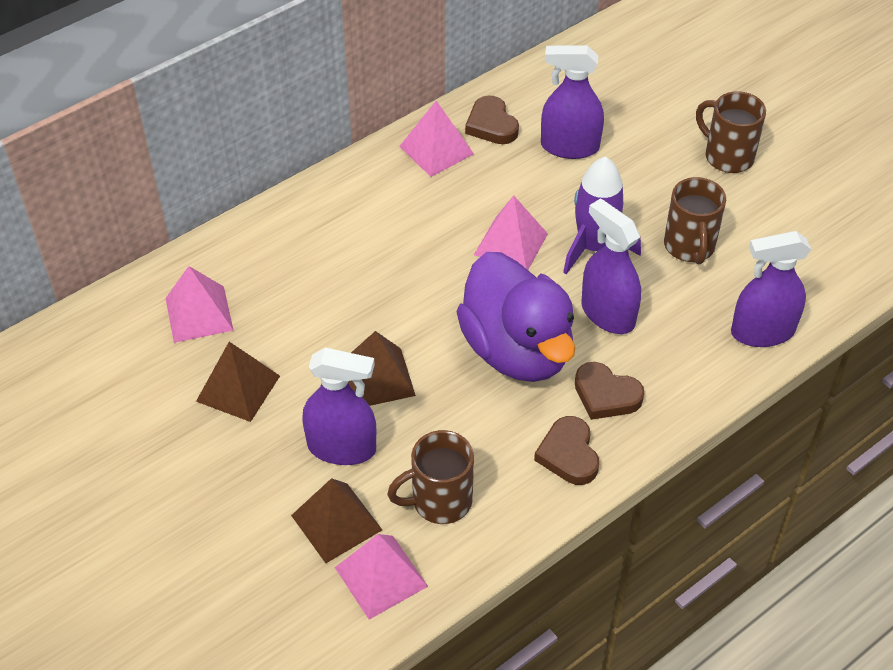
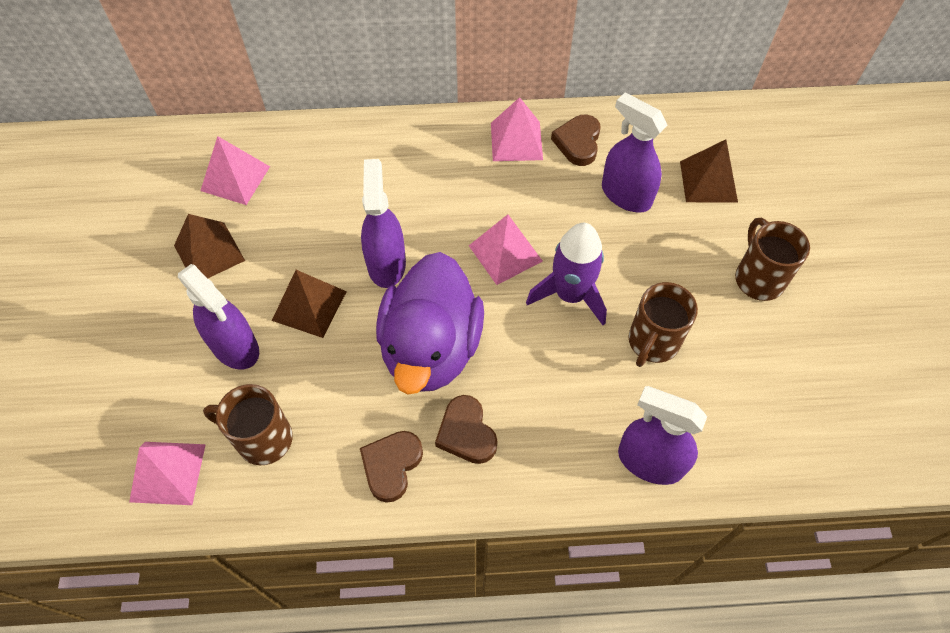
camera: 35 degrees right, 10 degrees up
brown pyramid [291,478,382,563] -> brown pyramid moved to [680,139,738,203]
purple spray bottle [581,198,641,334] -> purple spray bottle moved to [361,159,406,288]

